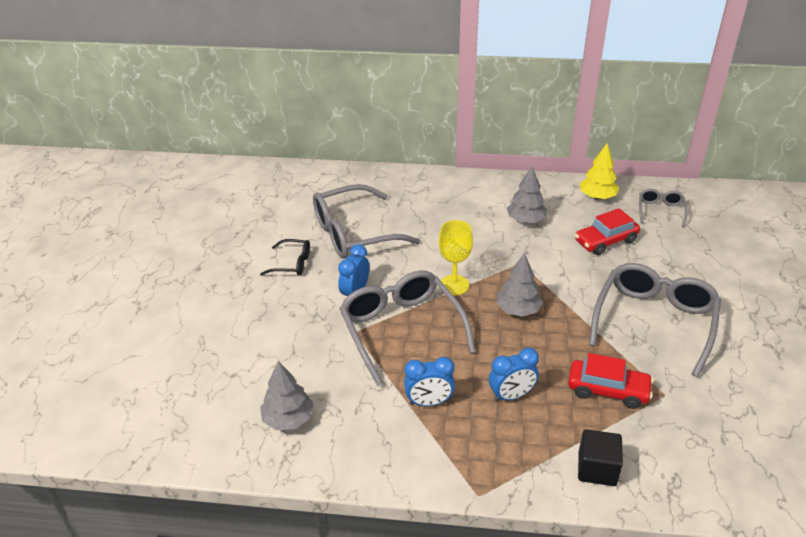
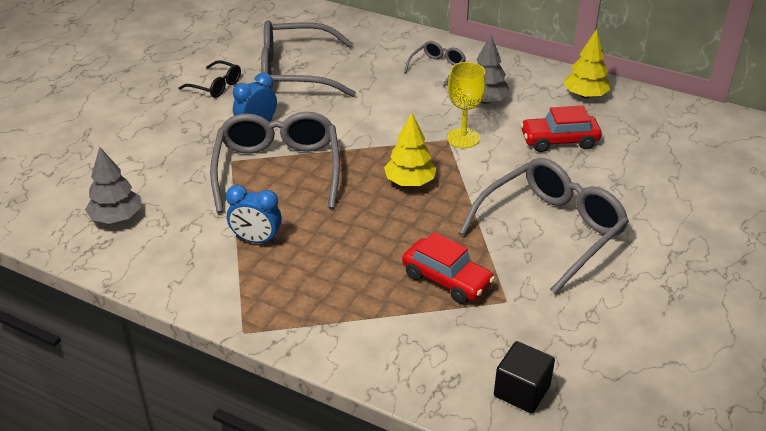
camera: 20 degrees right, 0 degrees up
yellow goblet [439,220,473,295] -> yellow goblet moved to [447,62,486,148]
blue clock [489,348,539,402] -> none
grey tree [496,253,543,317] -> yellow tree [384,113,437,186]
black cube [578,429,623,486] -> black cube moved to [494,341,555,413]
grey glasses [639,189,688,227] -> grey glasses moved to [404,41,466,86]

